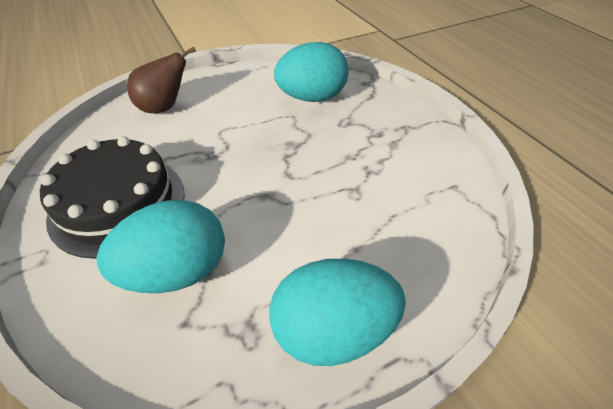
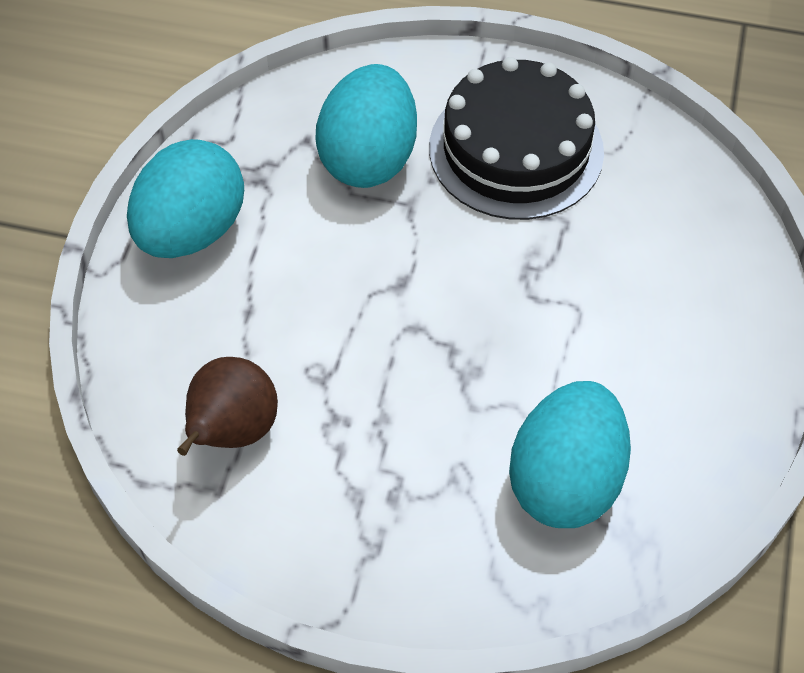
camera: 130 degrees right, 10 degrees up
brown pear [127,47,196,113] -> brown pear moved to [177,357,278,456]

